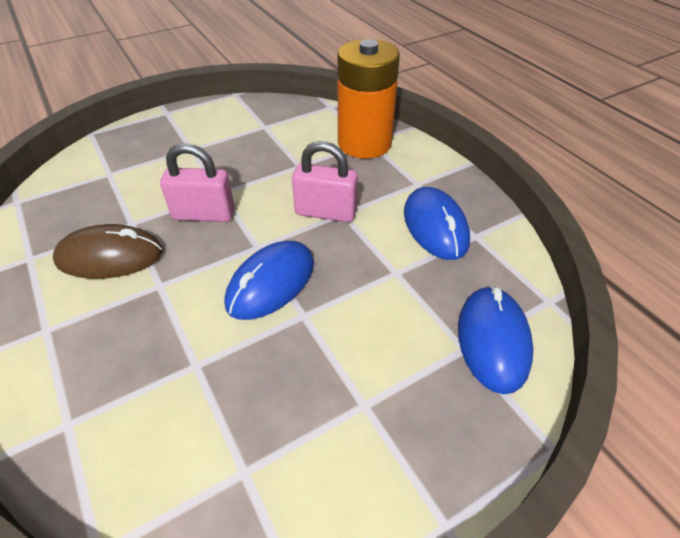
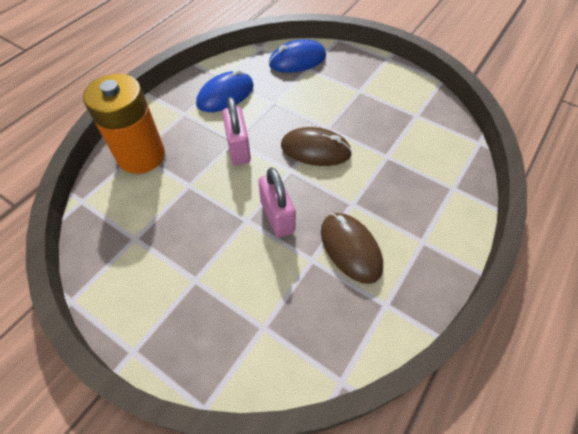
camera: 115 degrees left, 10 degrees up
blue mouse [224,241,314,320] -> brown mouse [281,127,352,166]

